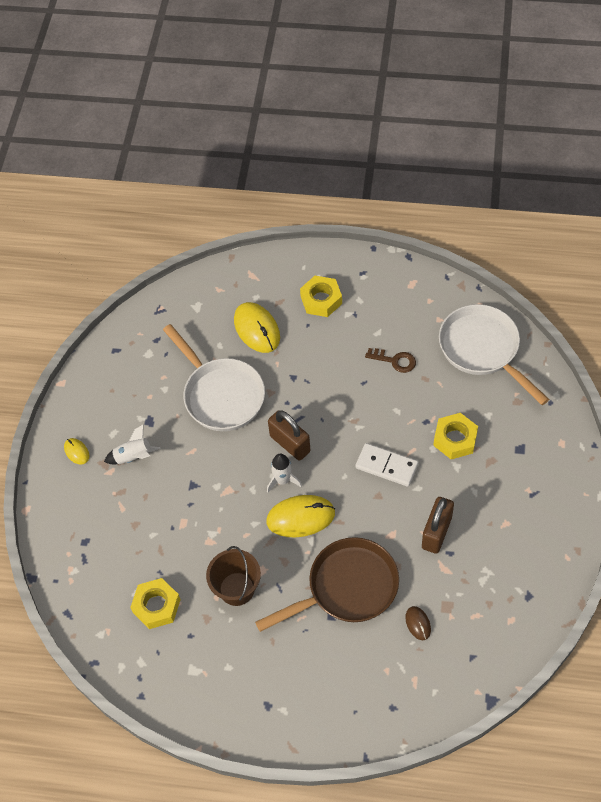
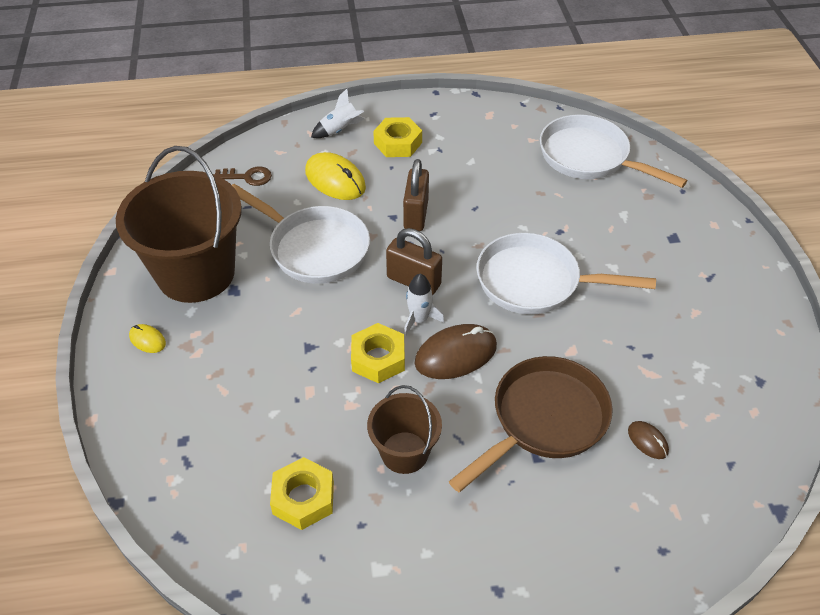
camera: 20 degrees left, 10 degrees down
white rocket [104,424,161,464] -> white rocket moved to [311,89,365,138]
yellow mouse [266,495,335,537] -> brown mouse [414,324,497,379]
white domino [355,443,419,487] -> white pan [476,233,656,315]
brown key [365,348,416,373] -> brown key moved to [214,167,272,186]
brown padlock [422,497,454,554] -> brown padlock moved to [403,159,429,231]
yellow nut [433,413,478,459] -> yellow nut moved to [351,323,405,383]
none -> brown bucket [116,146,242,303]

